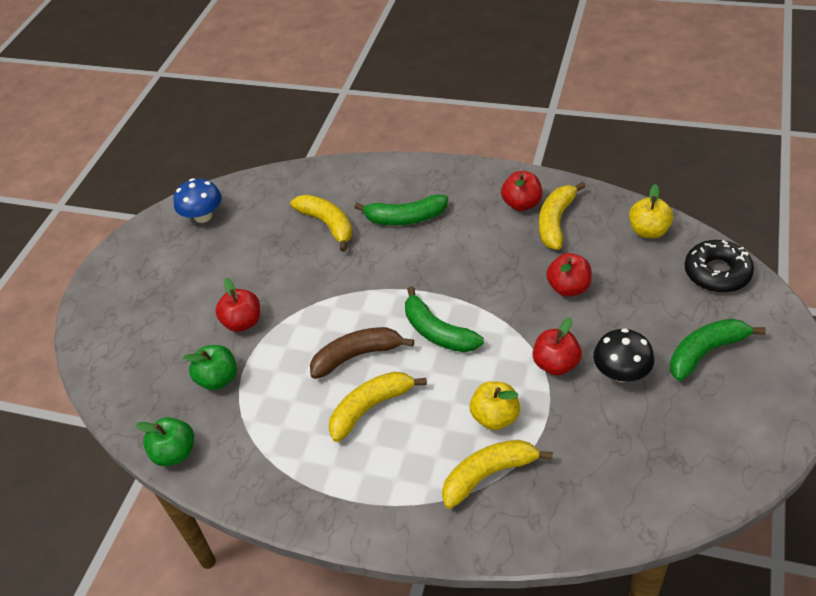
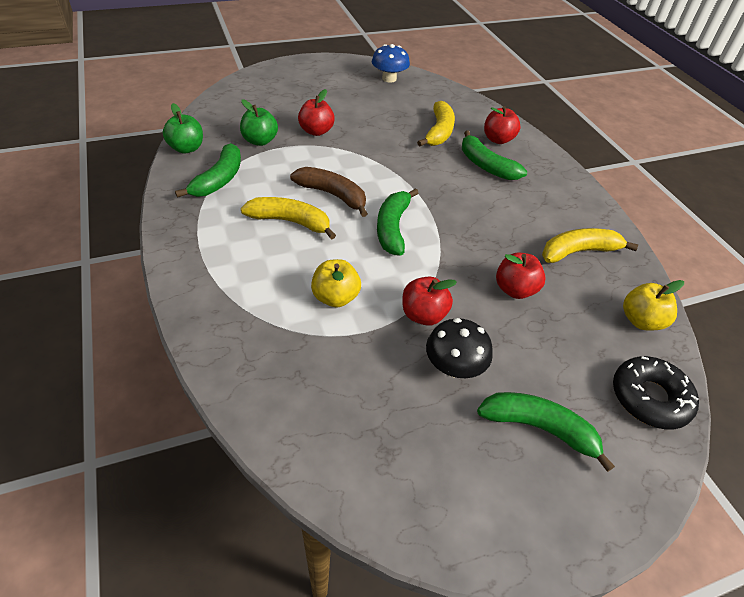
camera: 45 degrees right, 0 degrees up
yellow banana [442,440,553,509] -> none
red apple [501,171,542,211] -> red apple moved to [484,106,521,144]
none -> green banana [175,143,241,198]

